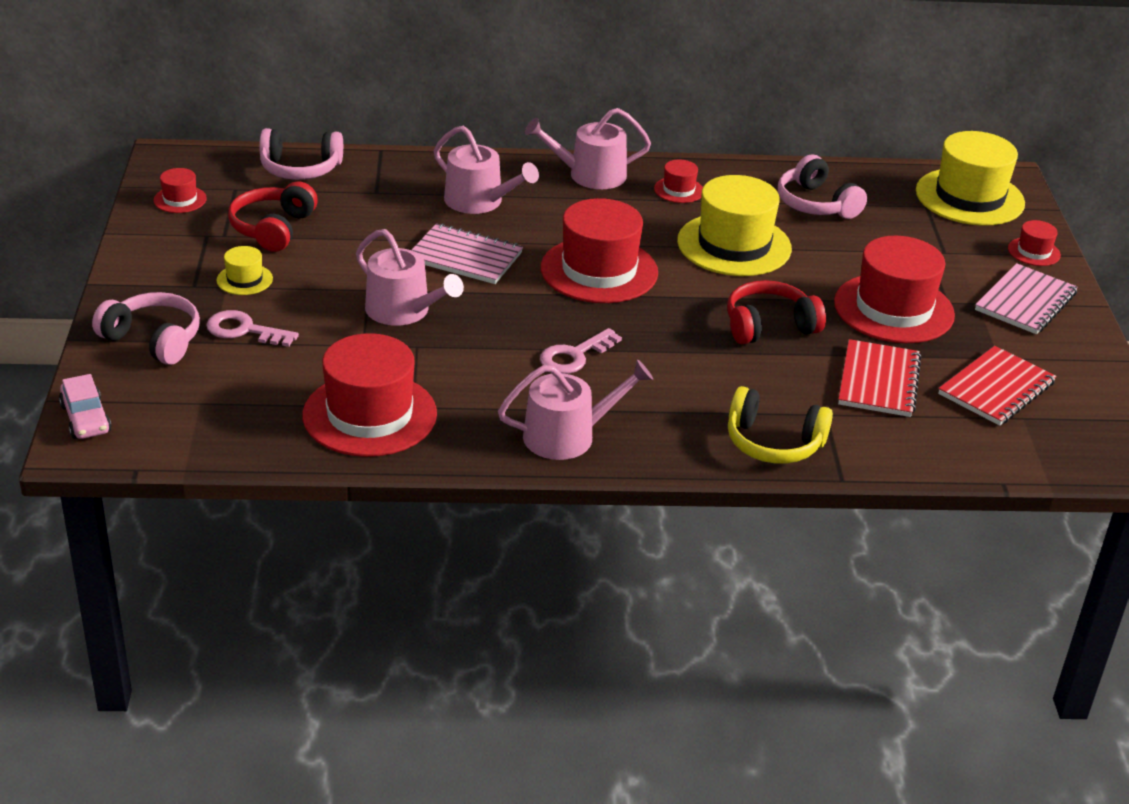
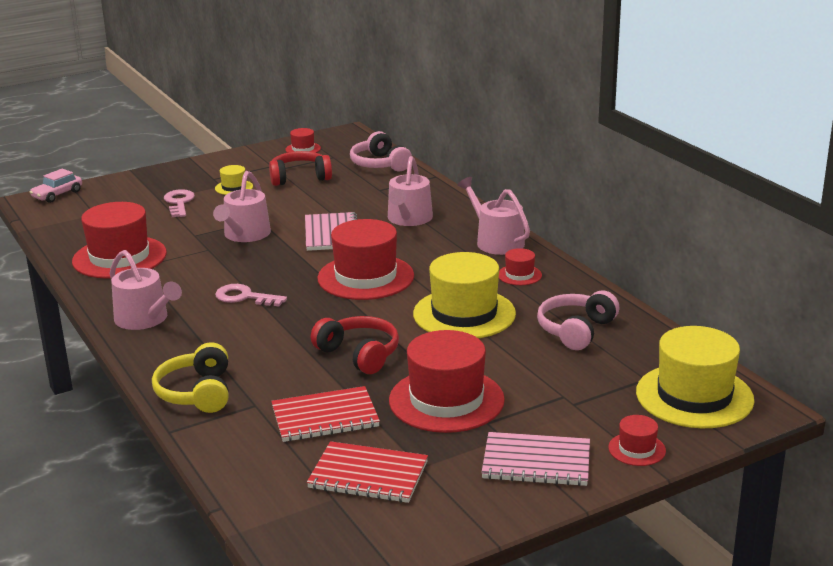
camera: 65 degrees right, 10 degrees down
pink headphones [92,292,200,365] -> none

